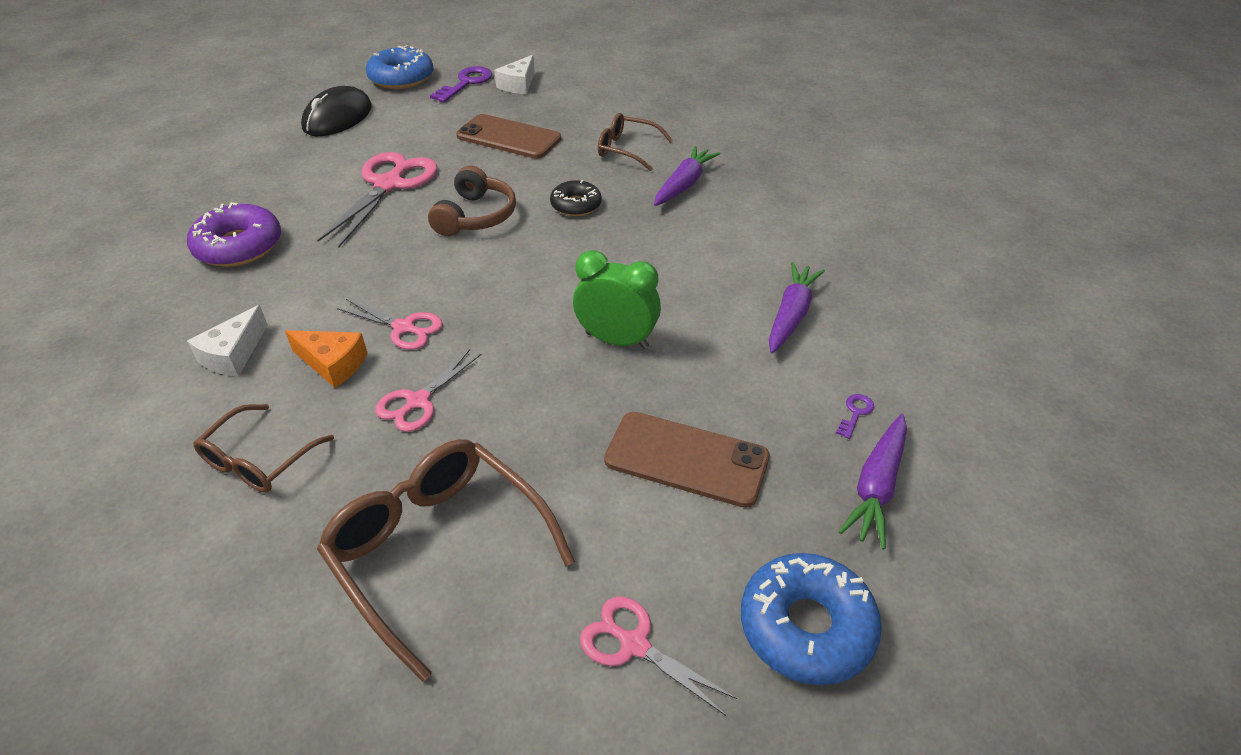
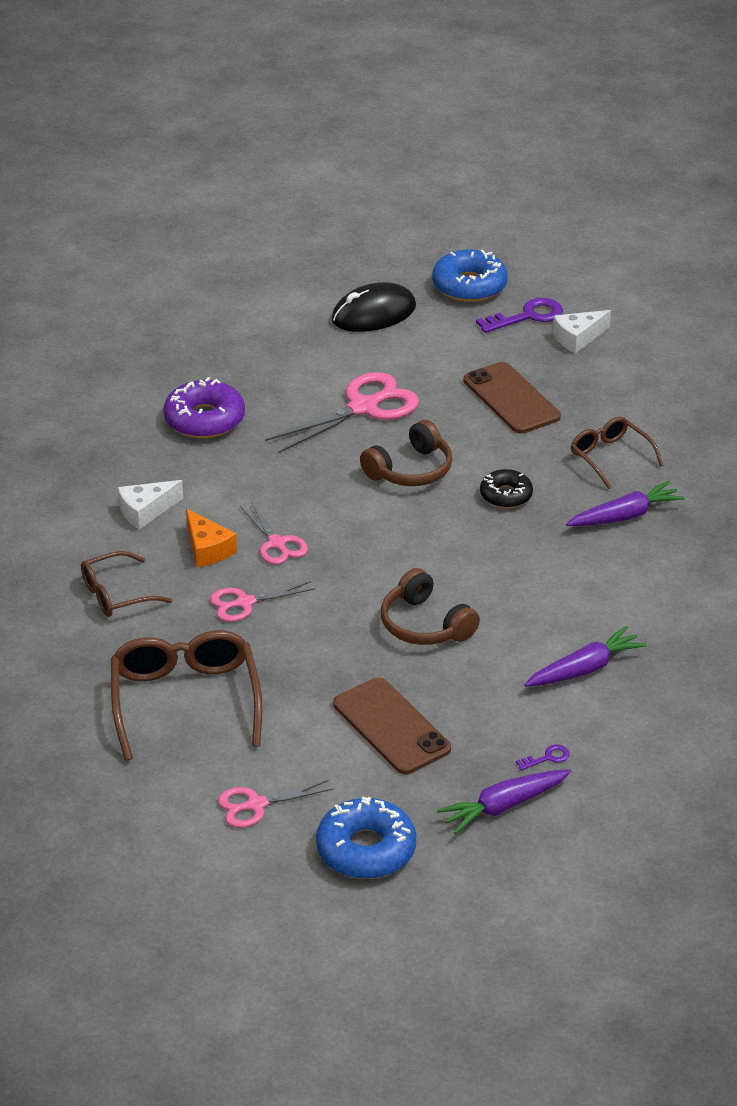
camera: 35 degrees right, 5 degrees down
green clock [573,250,661,349] -> brown headphones [381,568,480,645]
pink scissors [580,596,737,716] -> pink scissors turned 90 degrees counterclockwise [218,780,334,828]

